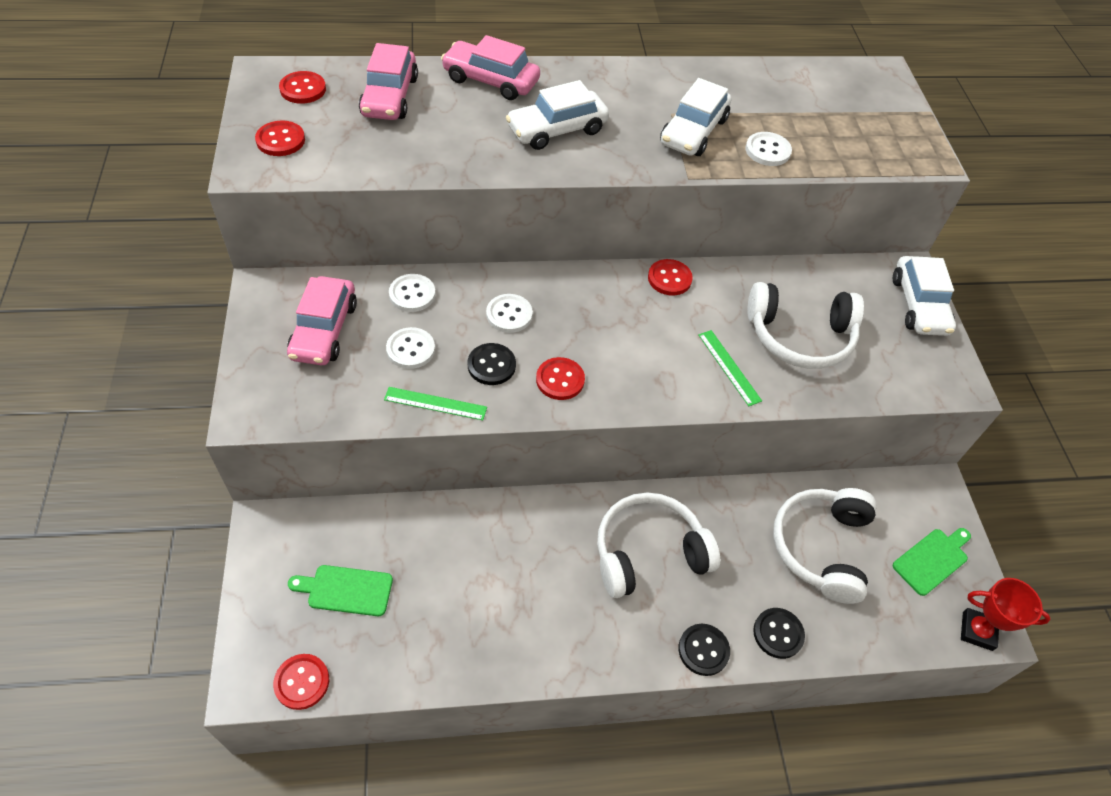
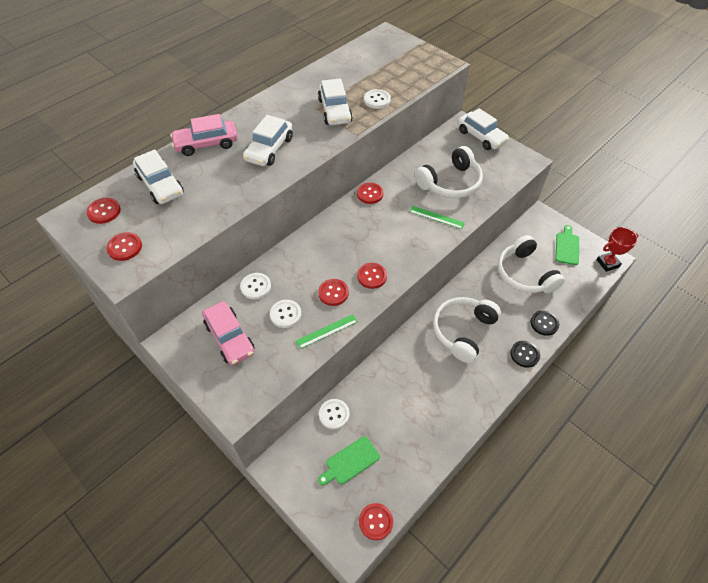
camera: 35 degrees left, 0 degrees up
pink car [359,43,418,120] -> white car [133,150,184,204]
black button [468,343,516,385] -> red button [318,279,349,306]
white button [486,294,533,333] -> white button moved to [319,399,350,429]

